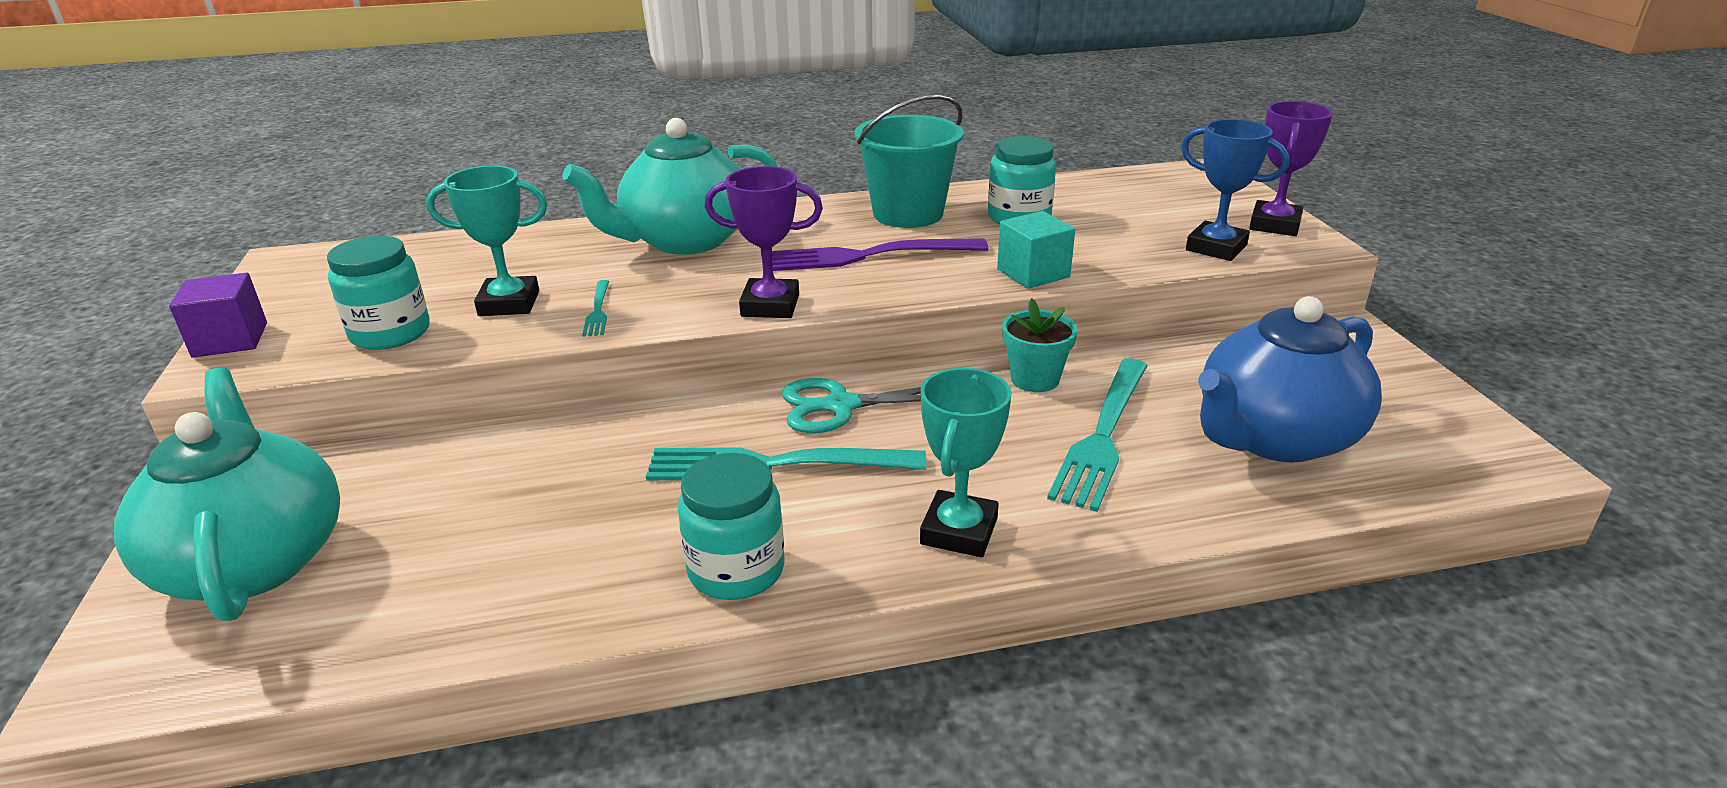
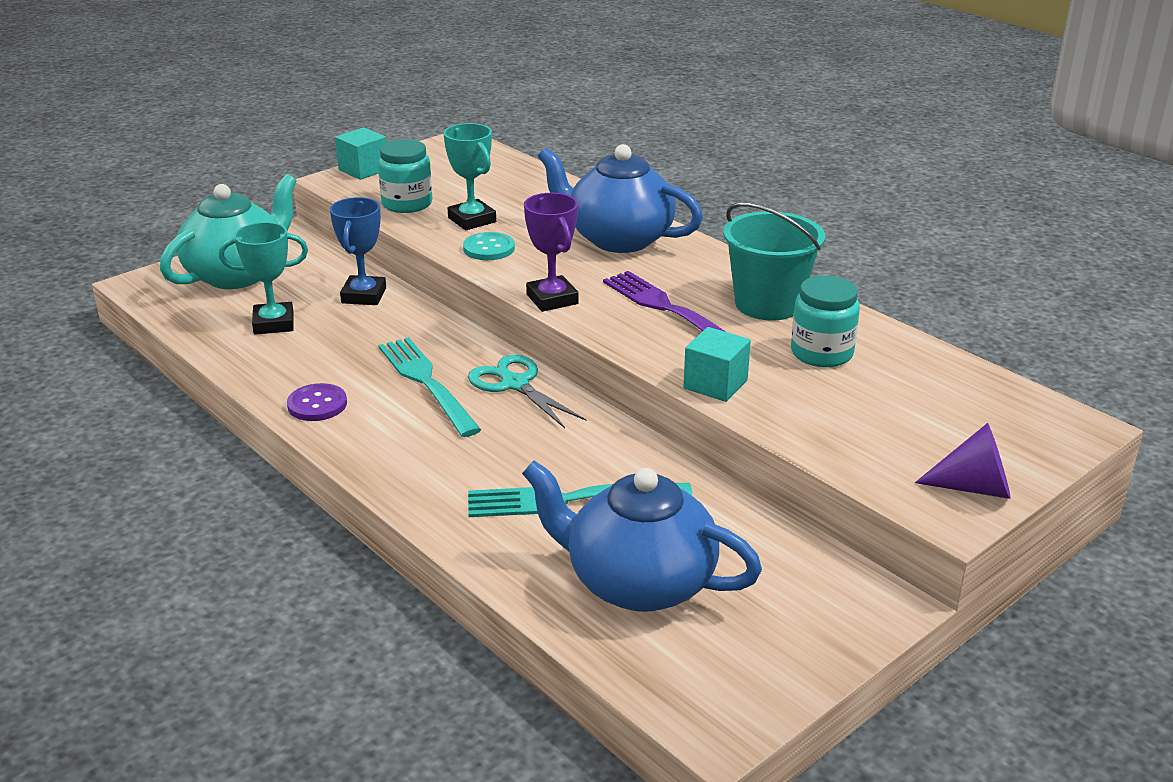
camera: 60 degrees right, 0 degrees up
purple cube [169,273,267,358] -> turquoise cube [335,127,386,180]
turquoise teapot [562,118,777,255] -> blue teapot [538,144,703,253]
turquoise fork [582,280,609,337] -> turquoise button [463,232,515,260]
turquoise jar [678,453,785,600] -> purple button [287,383,347,421]
turquoise trophy [920,368,1012,557] -> turquoise trophy moved to [219,222,308,335]
turquoise flower pot [1002,298,1078,392] -> none
blue trophy [1181,119,1289,261] -> blue trophy moved to [330,197,386,305]
purple trophy [1249,101,1333,236] -> purple cone [915,423,1011,499]

